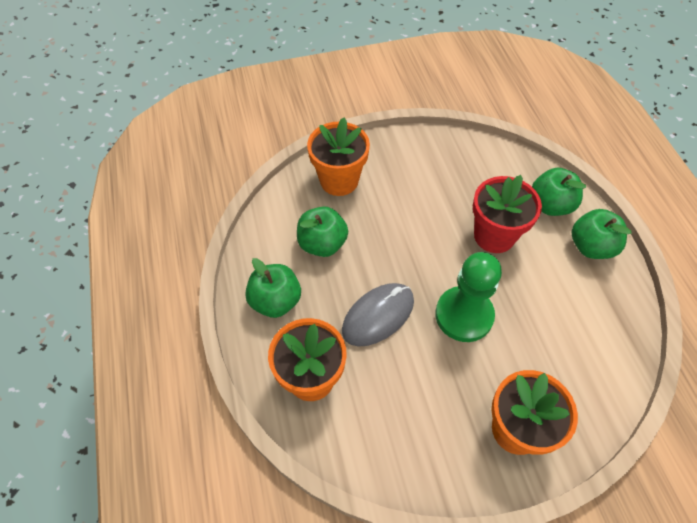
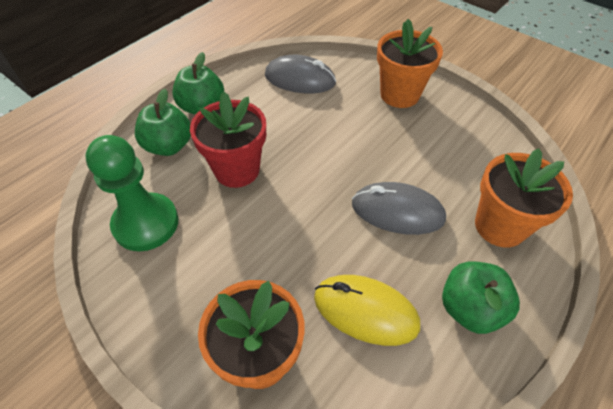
camera: 125 degrees left, 5 degrees down
green apple [297,206,348,257] -> yellow mouse [314,275,420,346]
green pawn [435,252,502,342] -> green pawn moved to [85,135,179,251]
none -> grey mouse [265,55,336,94]

